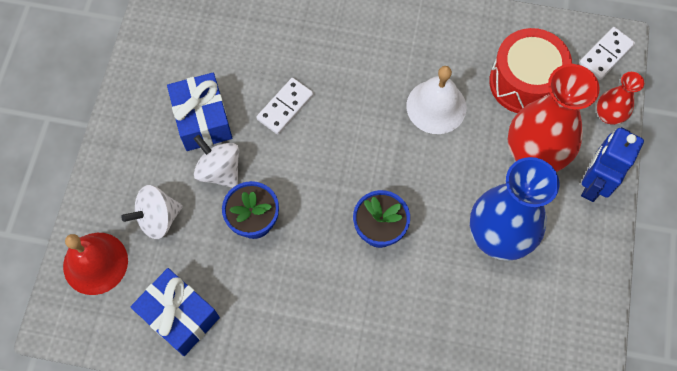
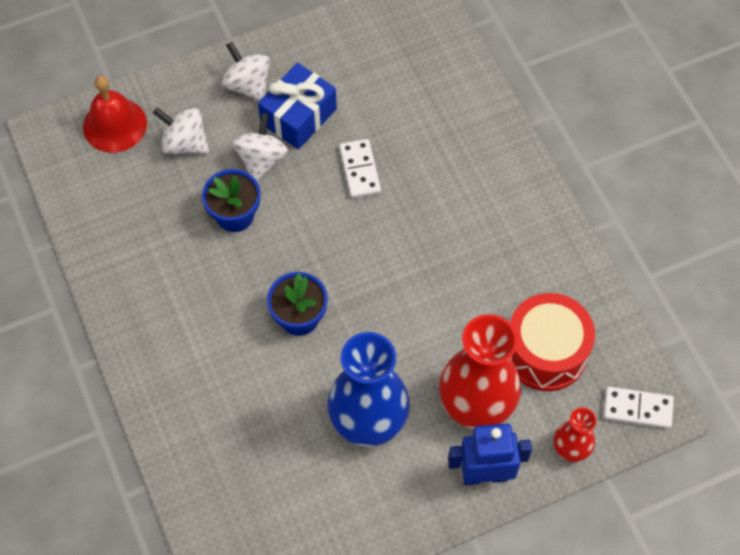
camera: 55 degrees right, 5 degrees down
blue gift [131,268,220,356] -> none
white domino [256,78,314,135] -> white domino turned 75 degrees clockwise [339,139,381,198]
white bell [406,66,466,134] -> none
none -> white spinning top [222,42,270,101]

